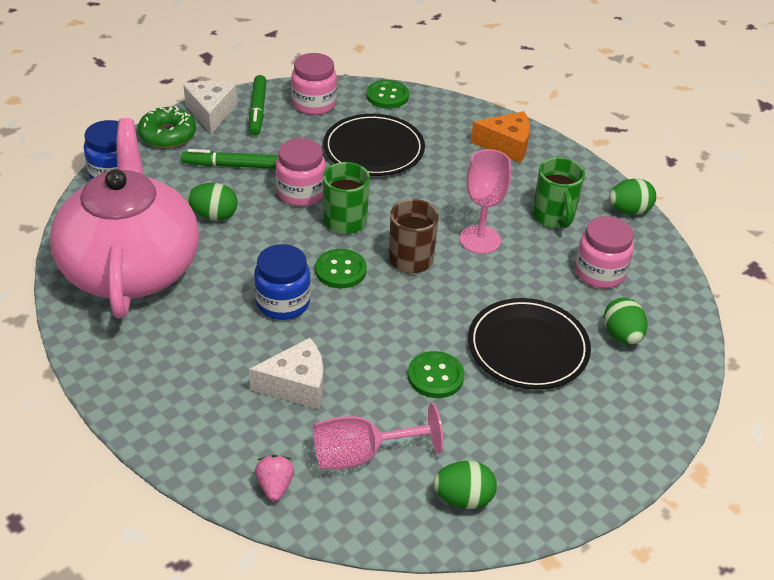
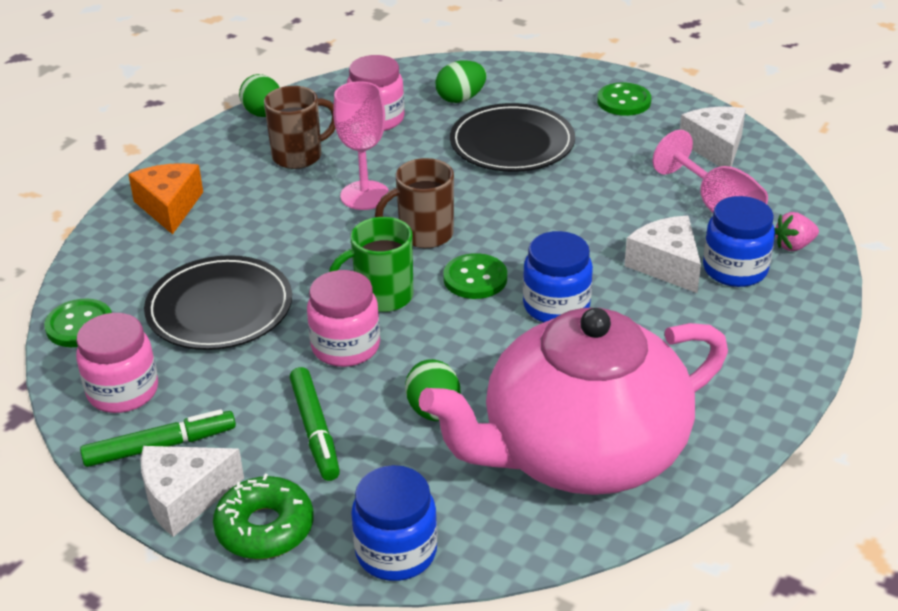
camera: 105 degrees left, 5 degrees down
green button [408,351,465,398] -> green button moved to [597,82,651,116]
green egg [433,461,497,509] -> white cheese [680,107,746,167]
green mug [533,157,585,228] -> brown mug [264,86,336,169]
none -> blue jar [703,196,775,287]

